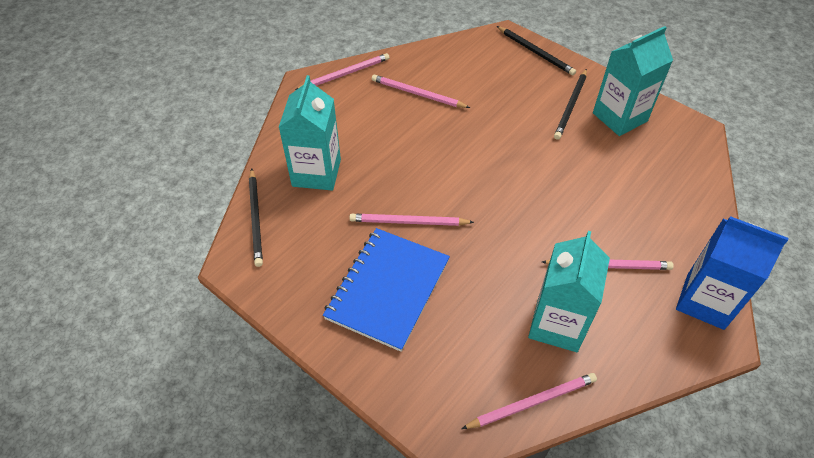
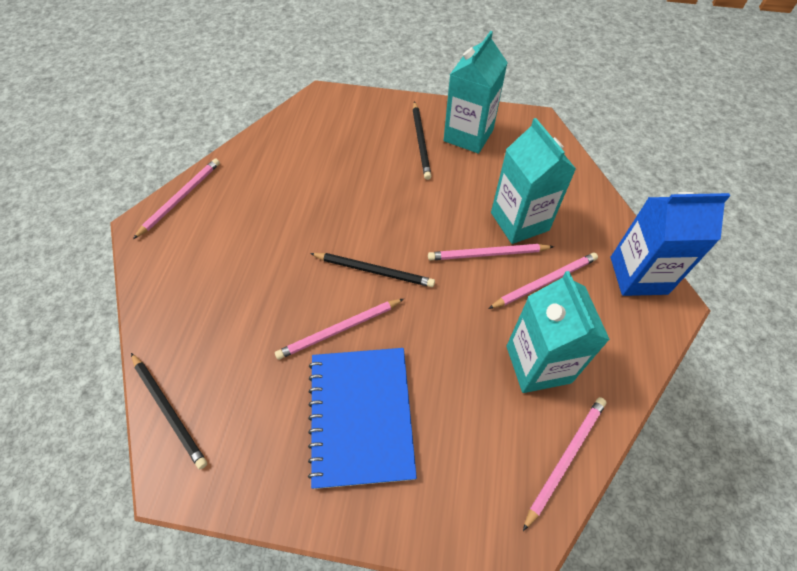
camera: 30 degrees left, 5 degrees up
turquoise carton [279,75,341,190] -> turquoise carton moved to [491,118,576,244]
pink pencil [372,74,470,108] -> pink pencil moved to [428,244,554,260]
black pencil [497,26,576,75] -> black pencil moved to [310,253,435,287]

